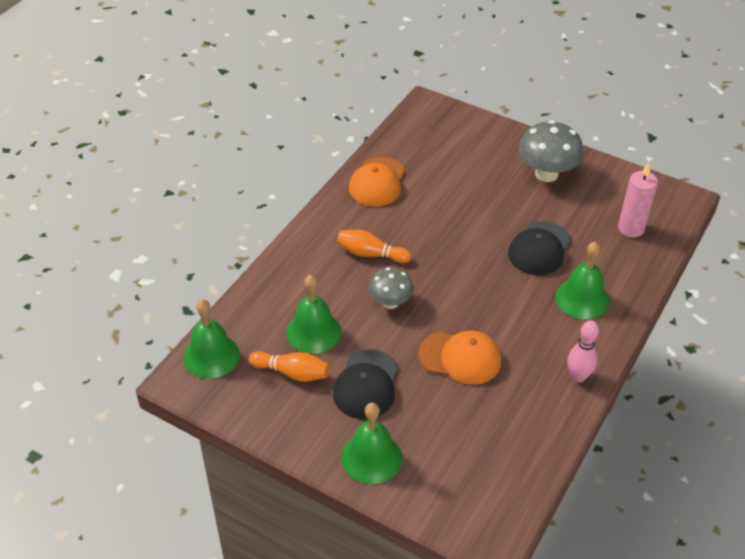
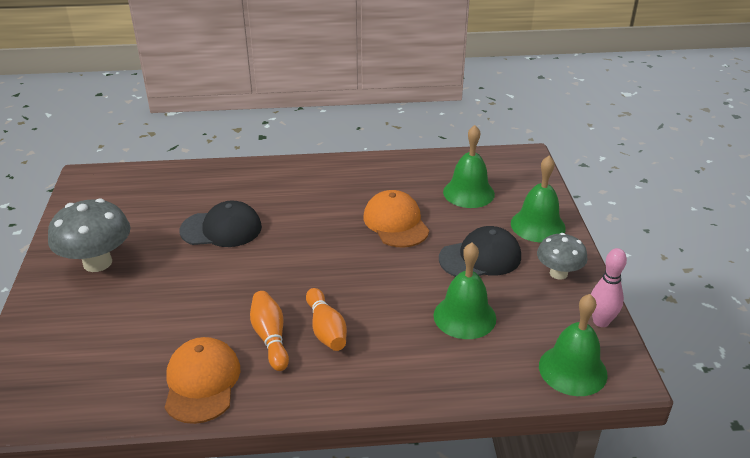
camera: 125 degrees left, 10 degrees down
orange bowling pin [249,351,330,381] -> orange bowling pin moved to [250,291,289,371]
orange cap [349,157,405,207] -> orange cap turned 75 degrees counterclockwise [165,337,240,424]
grey mushroom [368,267,414,309] -> grey mushroom moved to [537,233,588,280]
green bell [555,242,609,319] -> green bell moved to [443,125,495,208]
pink bowling pin [567,320,599,383] -> pink bowling pin moved to [591,248,627,327]
pink candle [618,163,658,238] -> none

